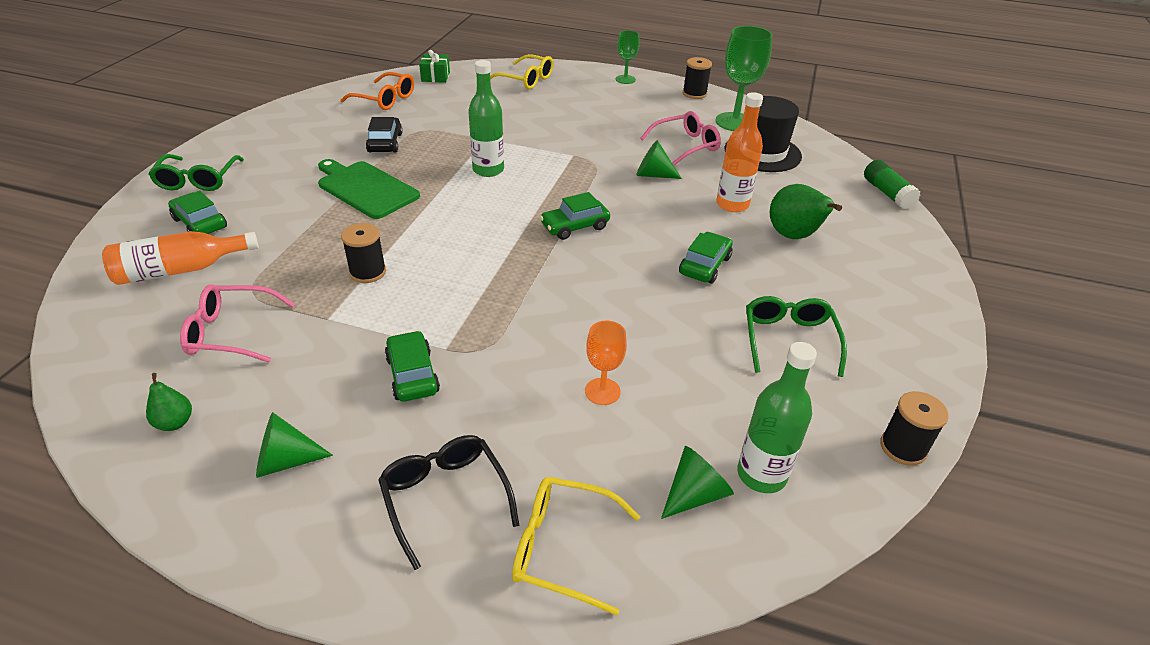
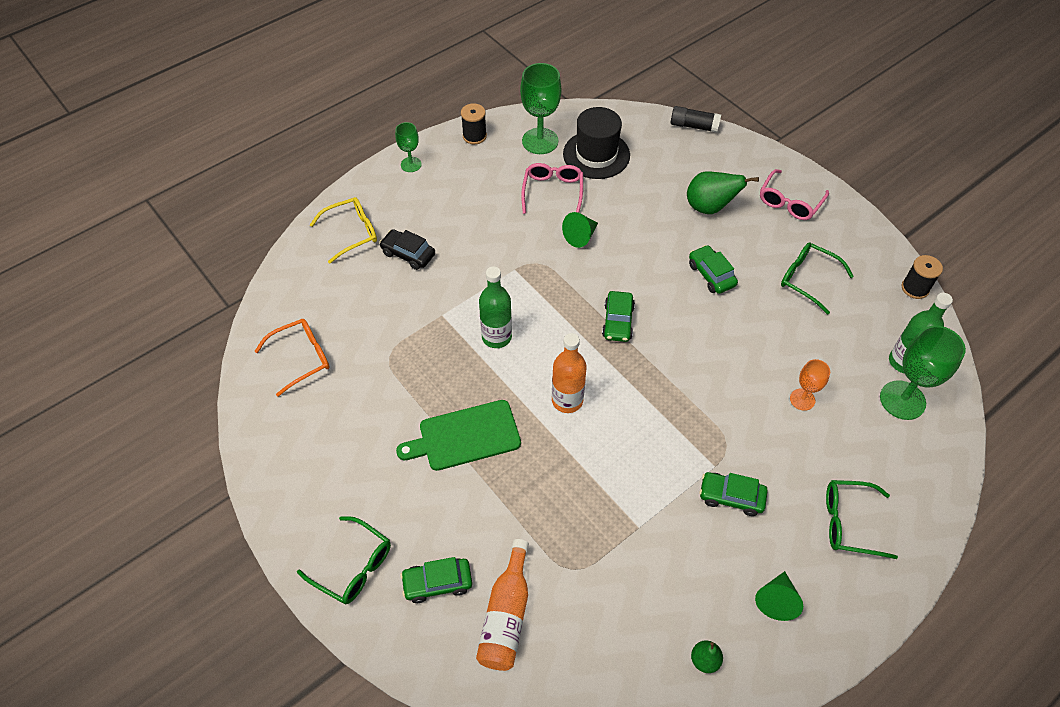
camera: 55 degrees left, 15 degrees up
pink glasses [180,284,295,363] -> pink glasses moved to [760,169,829,220]
black spool [341,223,386,283] -> none
black car [366,117,403,152] -> black car moved to [379,229,435,270]
black glasses [378,435,520,570] -> green glasses [826,480,898,559]
green gift [419,50,450,83] -> none
yellow glasses [512,477,640,616] -> none
green cone [661,446,734,519] -> green goblet [880,325,966,420]
orange bottle [716,92,763,212] -> orange bottle moved to [552,333,587,413]
green glue stick [864,160,920,209] -> black glue stick [671,106,721,133]

